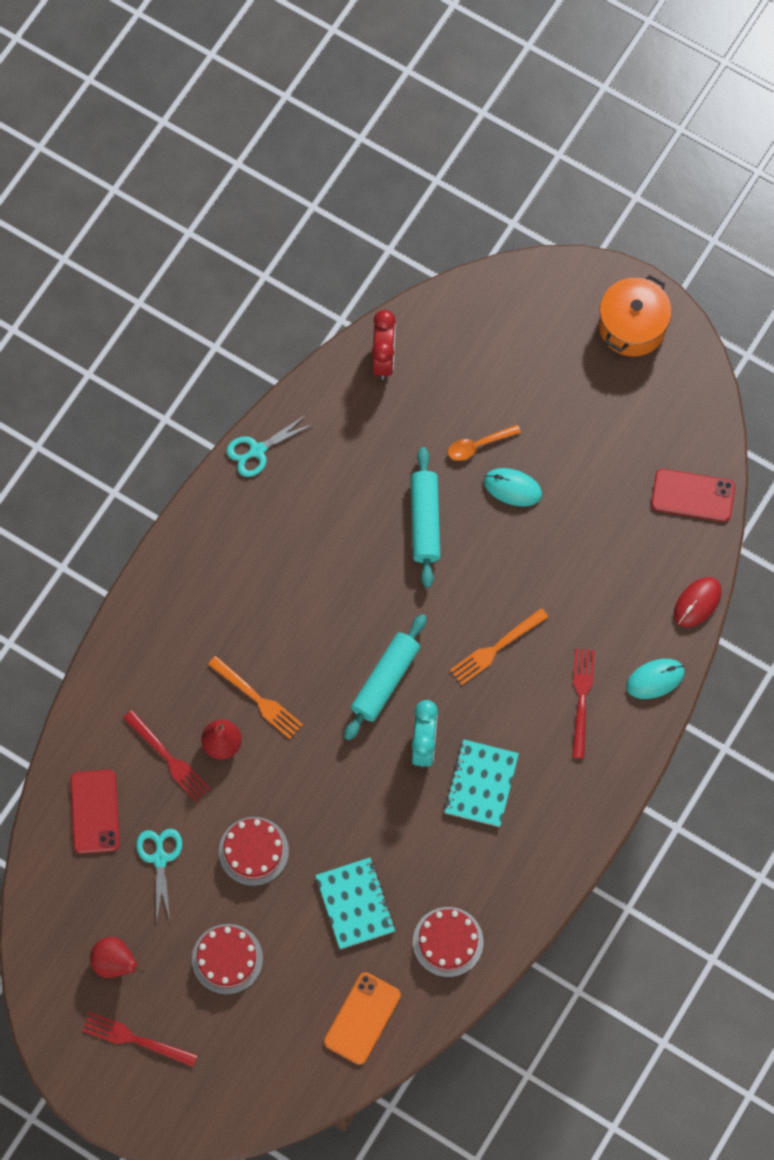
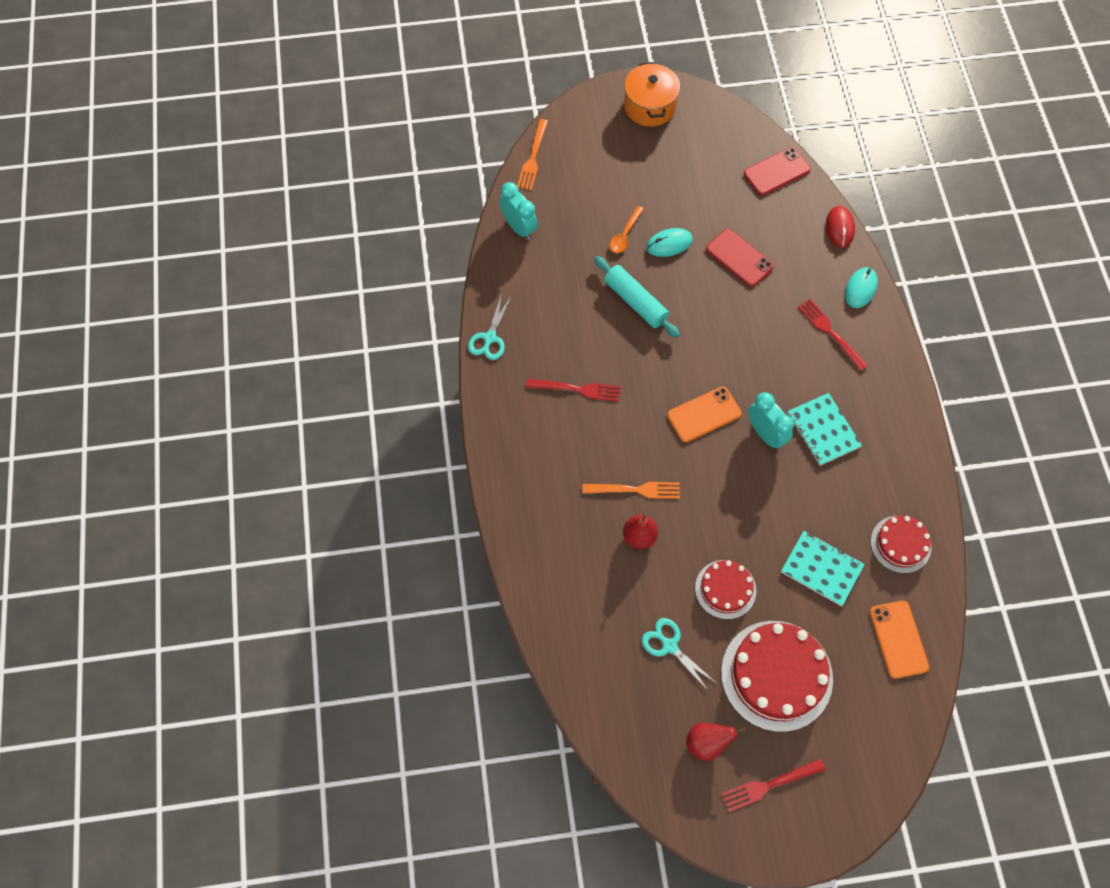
camera: 40 degrees left, 5 degrees down
red phone [70,770,120,854] -> red phone moved to [706,229,774,287]
red fork [123,710,211,802] -> red fork moved to [526,379,621,402]
red cake [192,924,263,994] -> red cake [721,621,833,732], size x1.76
turquoise rolling pin [344,614,427,741] -> orange phone [667,386,742,442]
red clock [372,310,396,380] -> turquoise clock [499,182,538,240]
orange fork [450,608,548,685] -> orange fork moved to [517,119,548,190]

